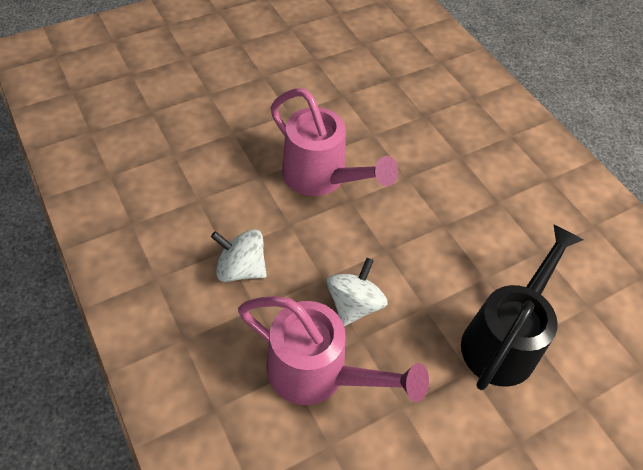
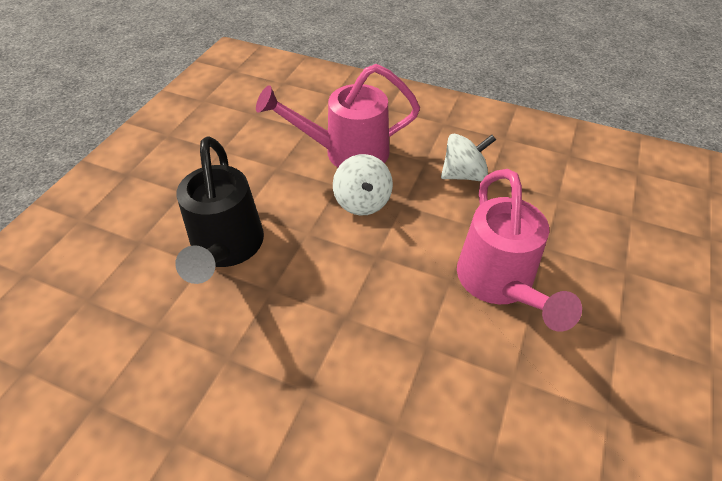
camera: 145 degrees right, 5 degrees down
pink watering can [270,88,398,196] -> pink watering can turned 105 degrees counterclockwise [457,169,582,332]

